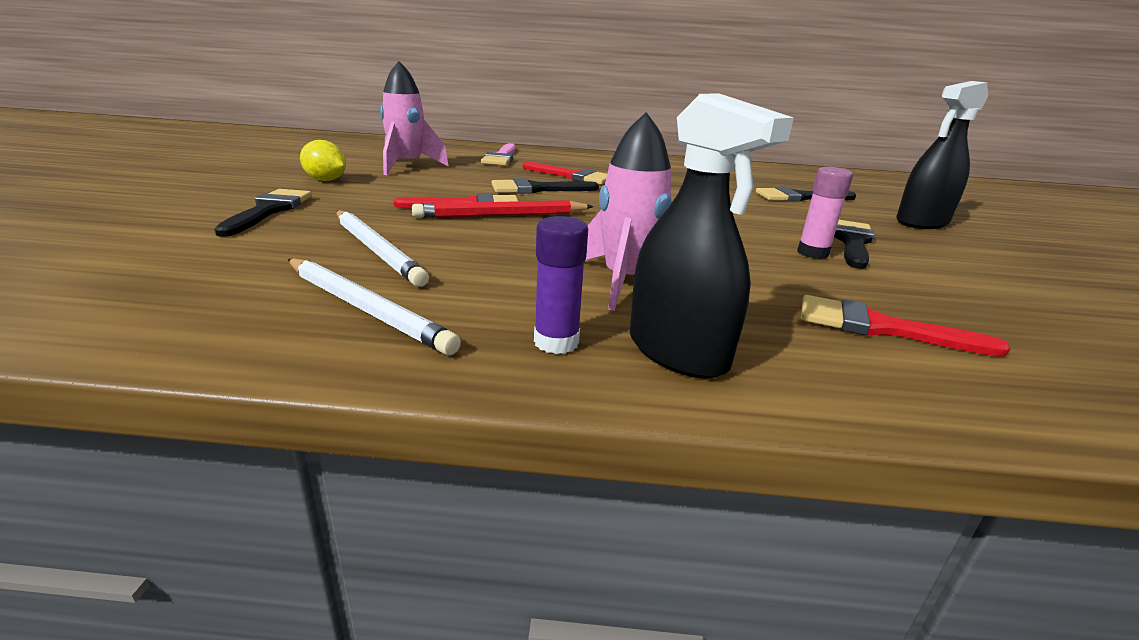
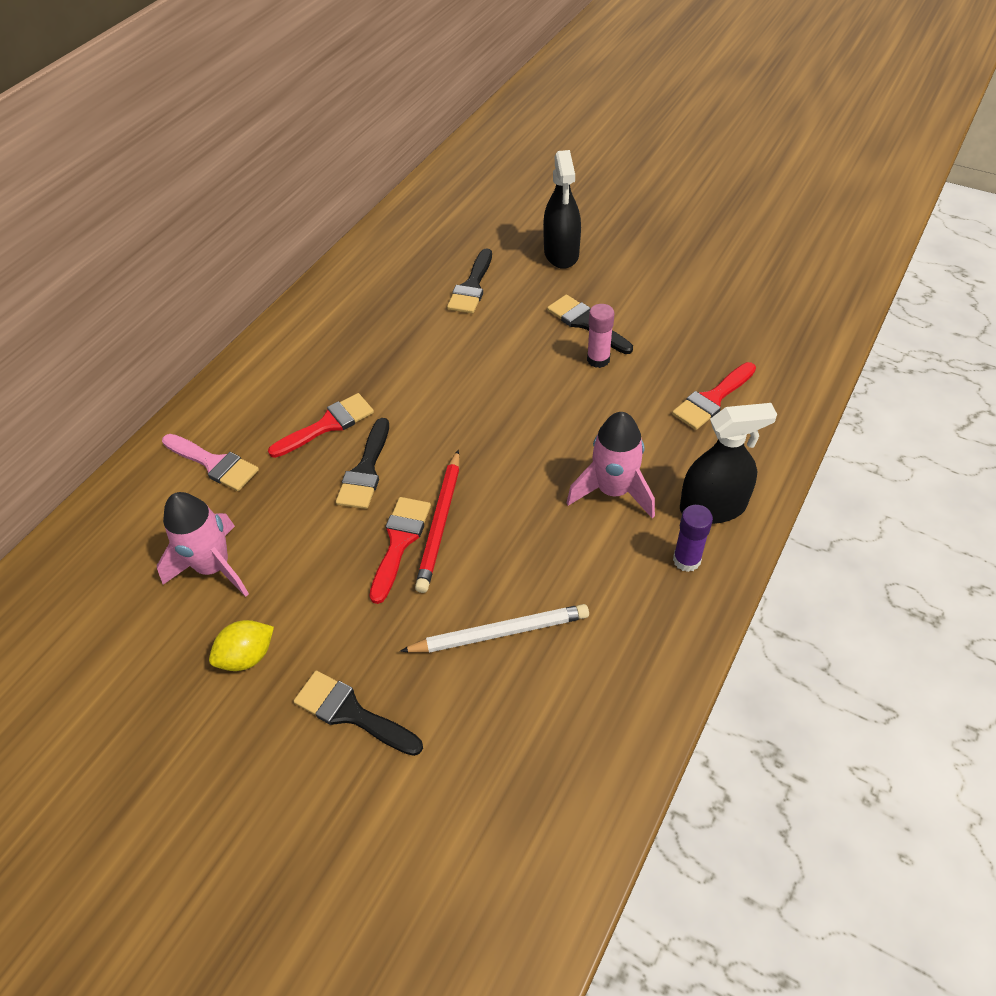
camera: 60 degrees left, 25 degrees up
white pencil [288,259,461,355] -> none

